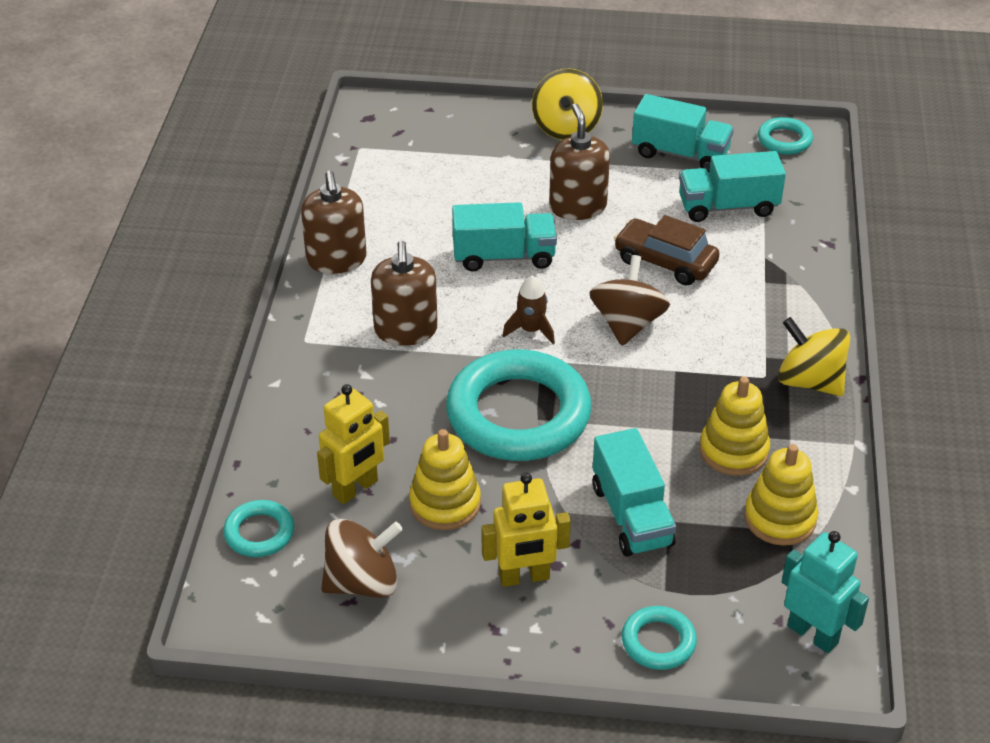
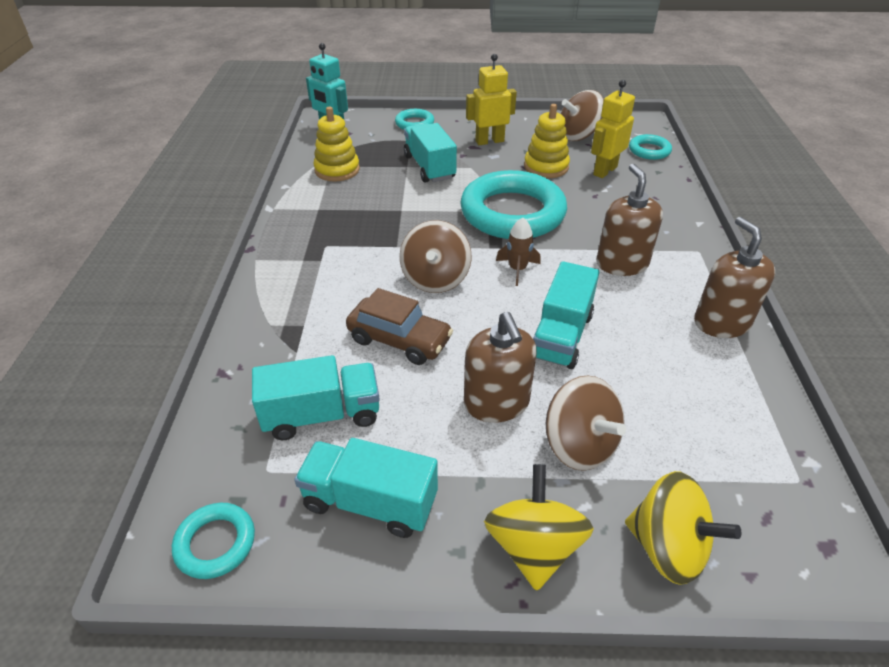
camera: 175 degrees right, 0 degrees up
turquoise truck [452,202,557,271] -> turquoise truck turned 60 degrees counterclockwise [533,261,599,369]
yellow stacking toy [700,377,770,476] -> none
yellow spinning top [778,317,851,396] -> yellow spinning top moved to [625,471,741,585]
none -> brown spinning top [546,375,626,471]

